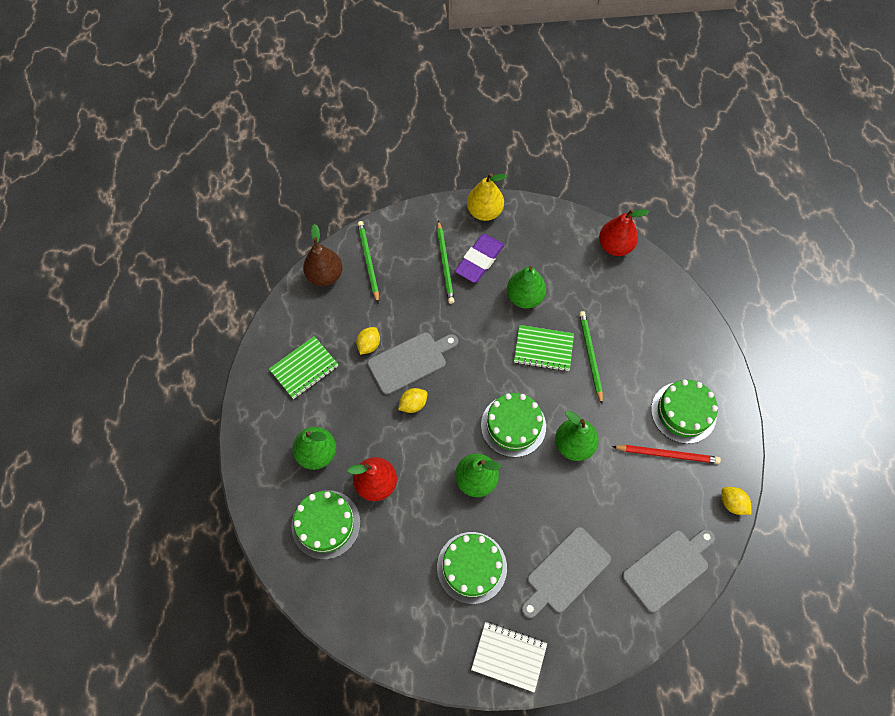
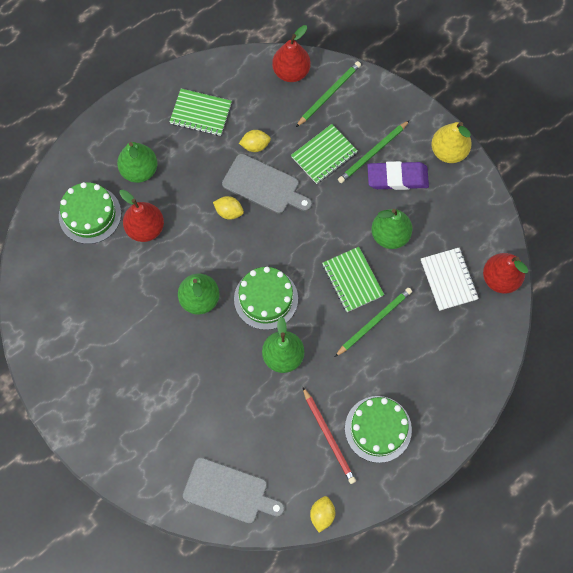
camera: 55 degrees right, 5 degrees up
brown pear [303,224,343,286] -> red pear [272,25,311,82]
green cake [437,532,507,604] -> none
white notebook [471,622,547,692] -> white notebook moved to [421,248,479,311]
grey cutting board [521,527,611,618] -> none
none -> green notebook [291,124,358,184]

